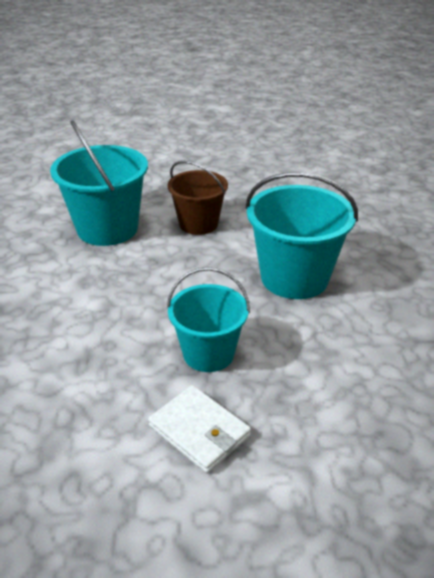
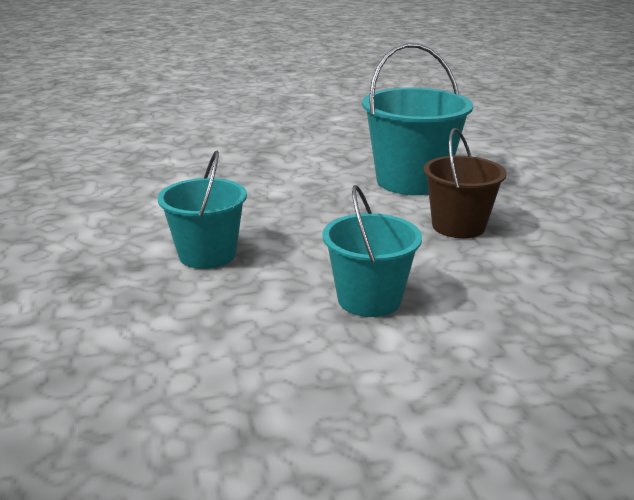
camera: 80 degrees right, 10 degrees down
white wallet [148,385,251,473] -> none
turquoise bucket [246,172,358,299] -> turquoise bucket [322,185,422,317], size x0.65

